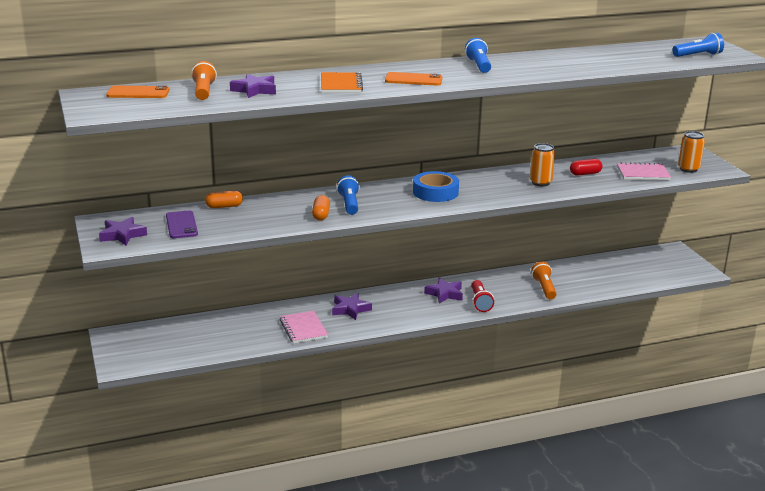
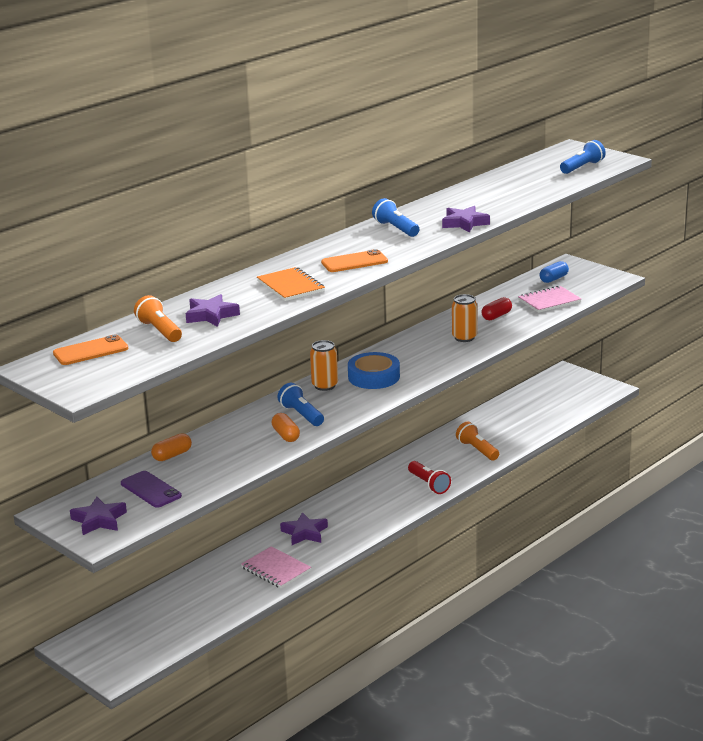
camera: 25 degrees left, 0 degrees up
purple star [424,278,463,303] -> purple star moved to [442,206,490,233]
orange can [678,131,705,173] -> orange can moved to [310,340,338,391]
none -> blue capsule [540,261,569,283]

